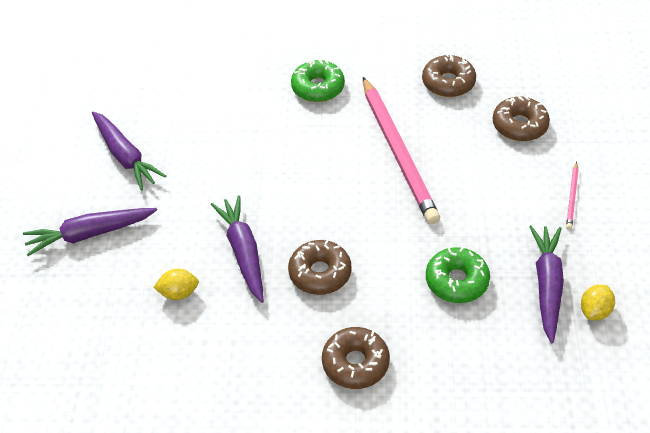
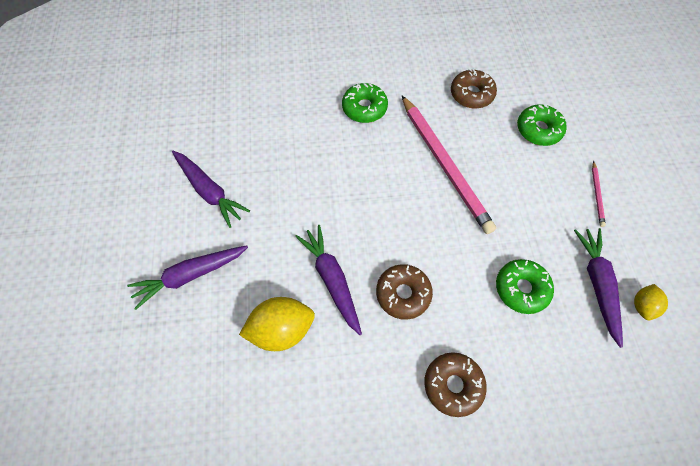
camera: 10 degrees left, 15 degrees up
yellow lemon [153,269,199,300] -> yellow lemon [239,297,315,351], size x1.80
brown donut [492,96,550,141] -> green donut [517,104,567,146]

